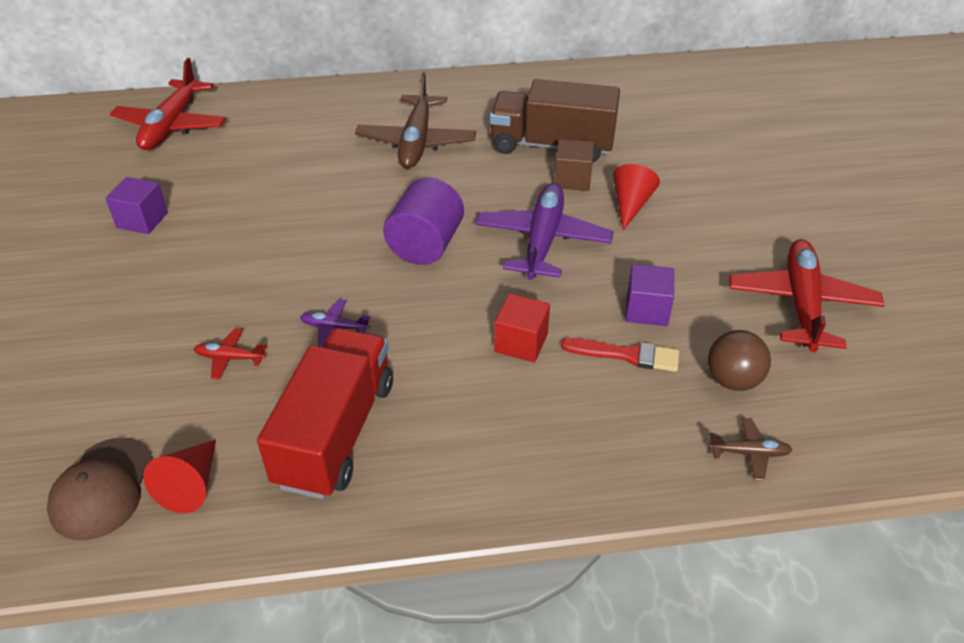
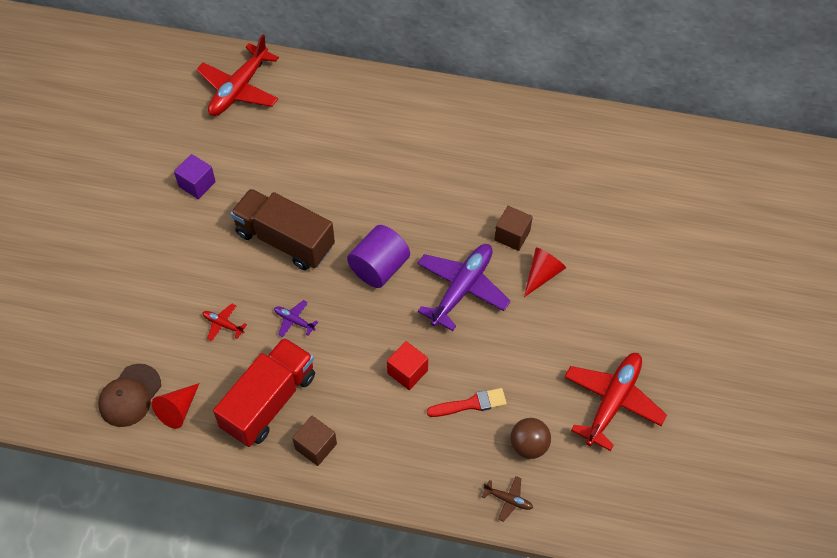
camera: 20 degrees right, 15 degrees up
brown plane [355,72,476,169] -> none
brown truck [490,79,620,162] -> brown truck moved to [230,189,335,270]
red brush [561,338,679,372] -> red brush turned 45 degrees counterclockwise [427,388,507,417]
purple cube [626,264,674,326] -> none
none -> brown cube [292,416,337,466]

